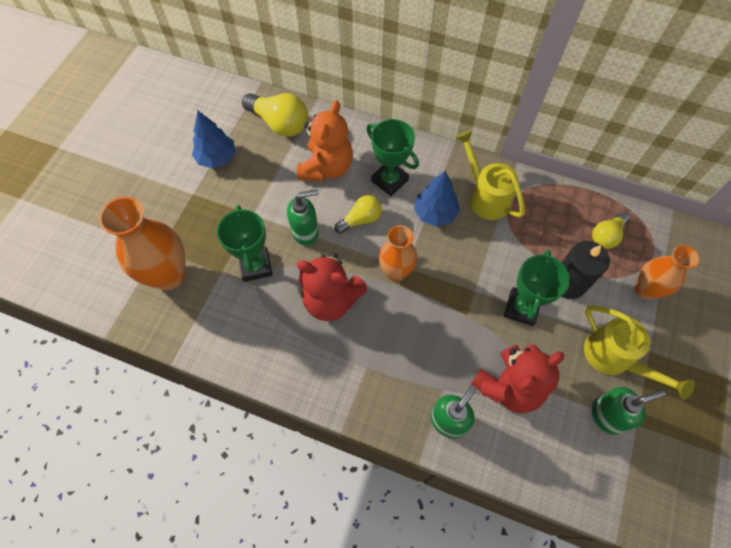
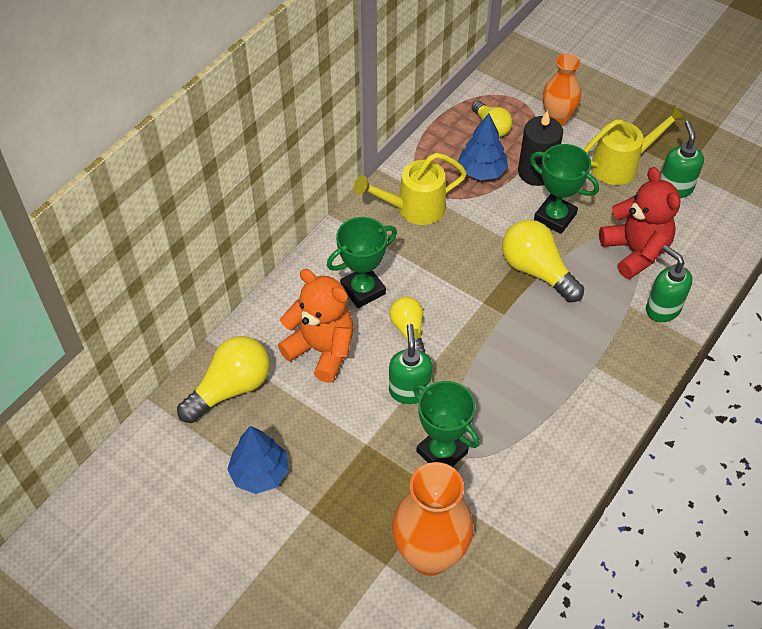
camera: 75 degrees left, 10 degrees down
green trophy [217,205,273,282] -> green trophy turned 45 degrees clockwise [413,381,480,467]
red teddy bear [297,253,367,321] -> none
orange vase [379,225,417,281] -> none
blue tree [414,171,460,227] -> blue tree moved to [458,113,508,180]
none -> yellow light bulb [502,220,584,302]

